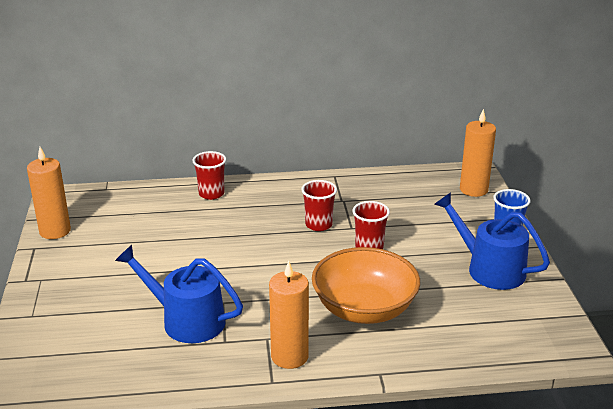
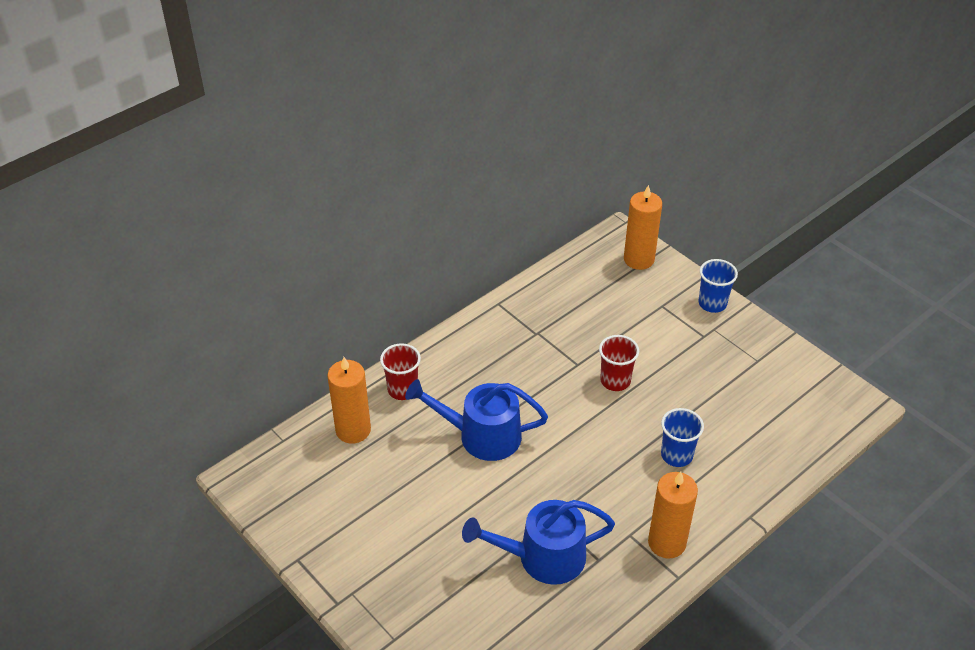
camera: 35 degrees left, 15 degrees up
orange candle [27,147,71,239] -> orange candle moved to [328,357,371,444]
red cup [301,180,337,231] -> none
orange bowl [312,247,420,324] -> blue cup [661,408,704,467]
blue watering can [434,192,550,290] -> blue watering can moved to [405,379,548,461]

